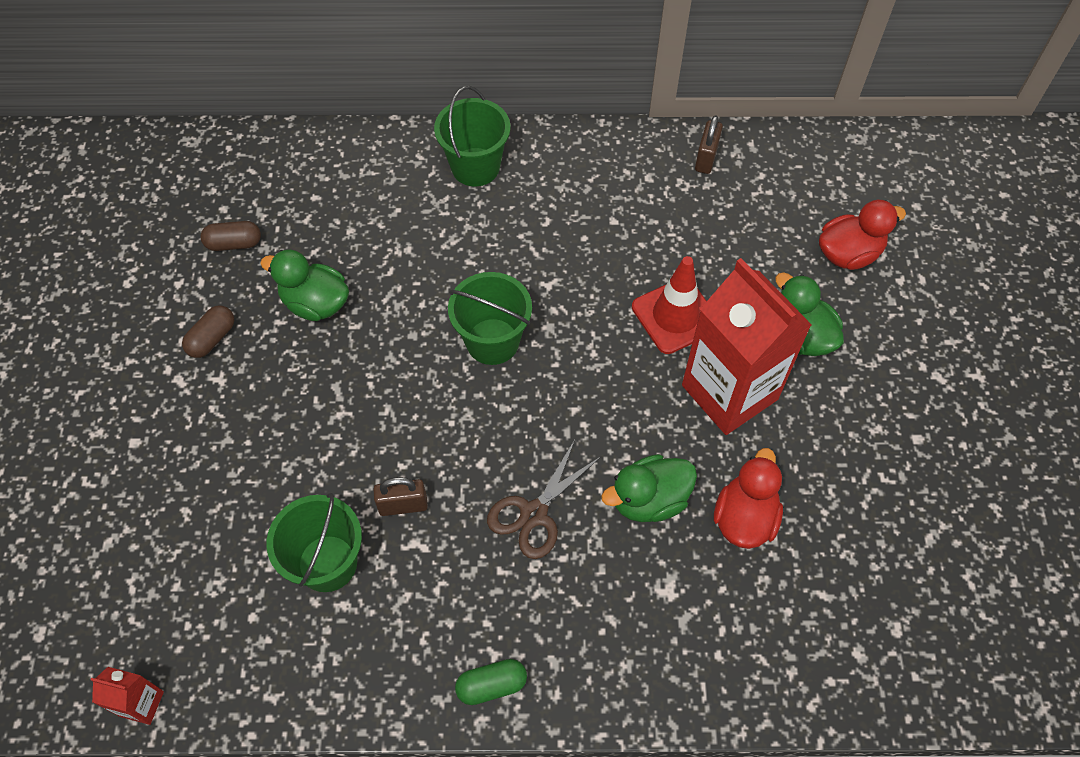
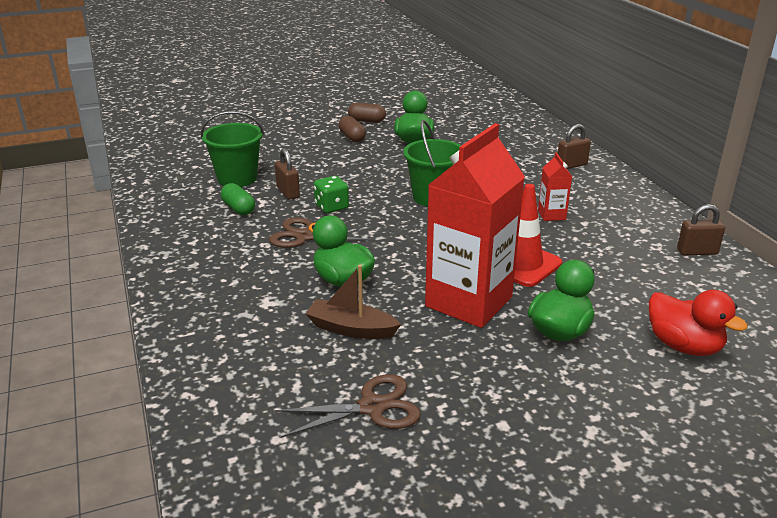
camera: 70 degrees right, 30 degrees down
red carton [91,667,164,725] -> red carton moved to [538,152,572,221]
brown capsule [200,221,261,251] -> brown capsule moved to [338,116,366,142]
green bucket [434,86,510,186] -> brown padlock [558,124,591,169]
green capsule [455,659,527,705] -> green capsule moved to [221,183,255,215]
red duck [714,448,783,549] -> brown boat [305,265,401,339]
none -> brown scissors [275,374,421,438]
none -> green dice [314,176,349,213]

